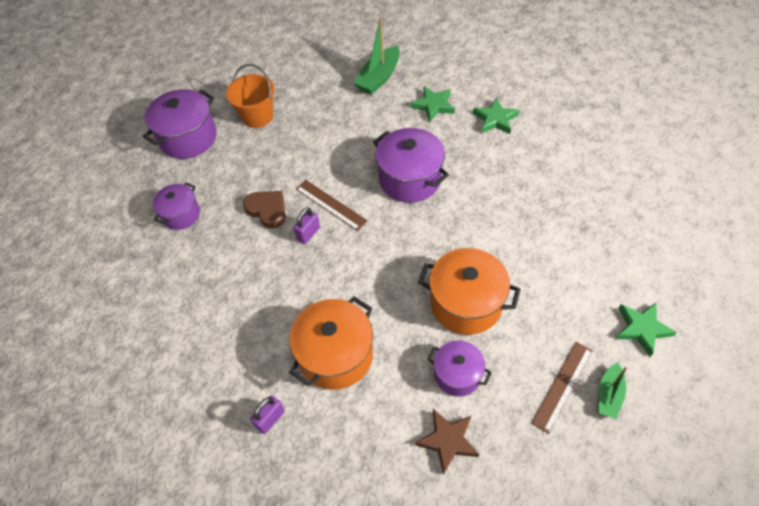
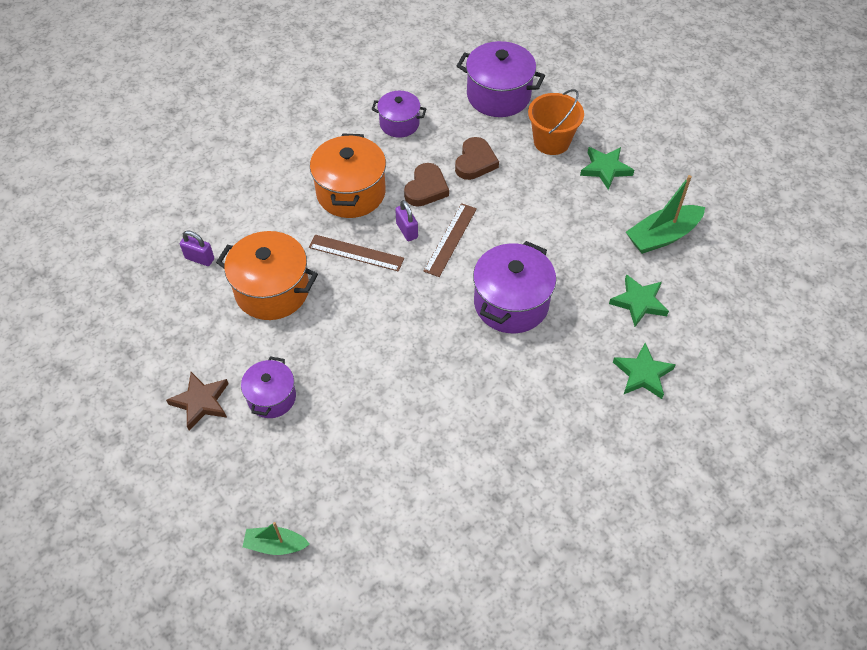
camera: 70 degrees right, 0 degrees up
purple padlock [294,207,320,244] -> purple padlock turned 45 degrees clockwise [395,200,418,241]
green boat [354,18,400,95] -> green boat turned 45 degrees counterclockwise [626,175,705,254]
orange pot [418,248,521,335] -> orange pot moved to [310,133,386,218]
brown ruler [531,342,593,434] -> brown ruler moved to [309,235,404,272]
green star [616,303,677,357] -> green star moved to [580,147,634,190]
none -> brown heart [455,137,499,180]

